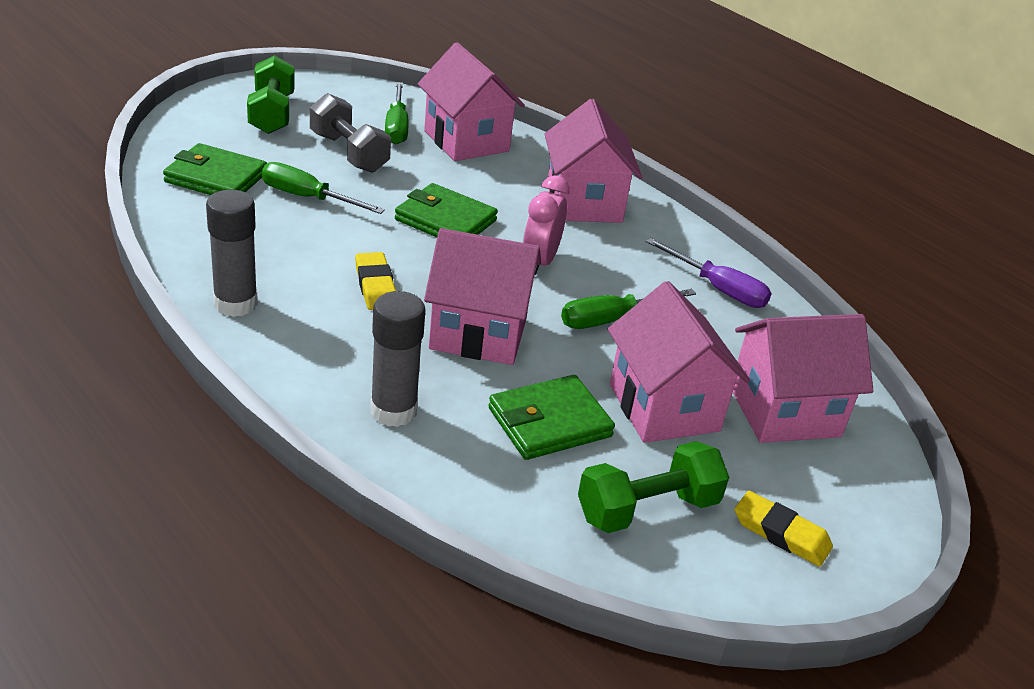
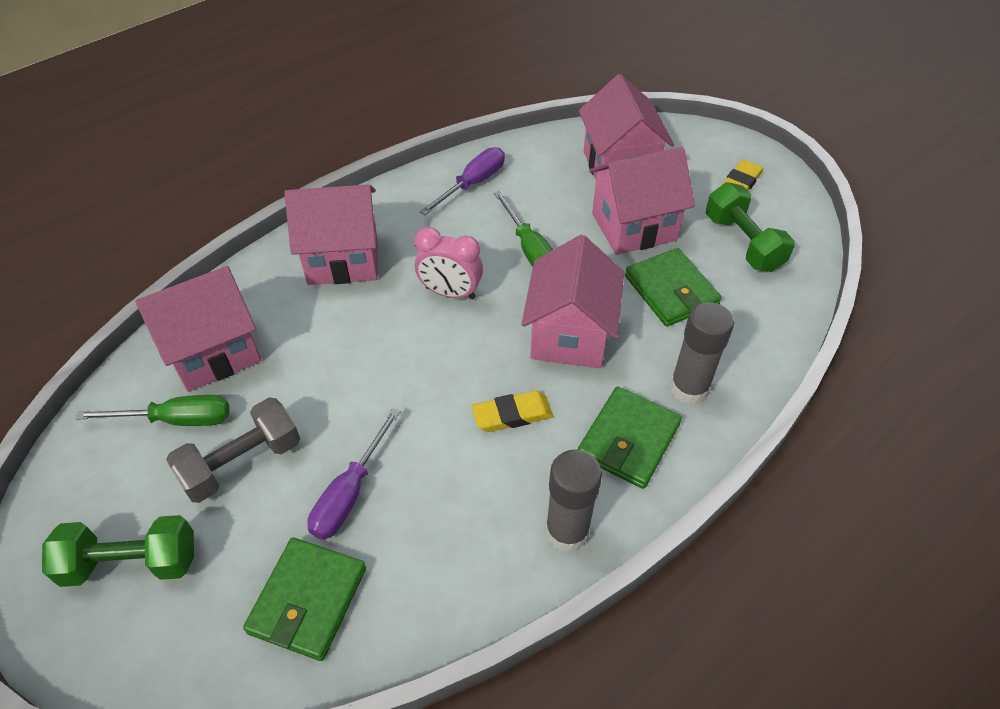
camera: 85 degrees left, 15 degrees up
green screwdriver [262,162,385,214] -> purple screwdriver [307,408,401,540]
green wallet [395,183,498,237] -> green wallet moved to [578,386,682,489]

